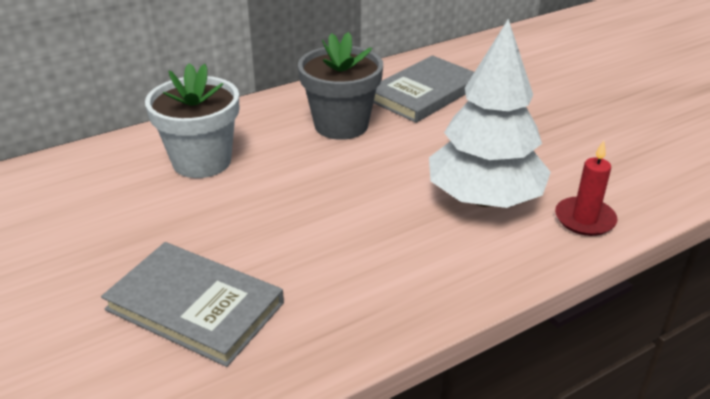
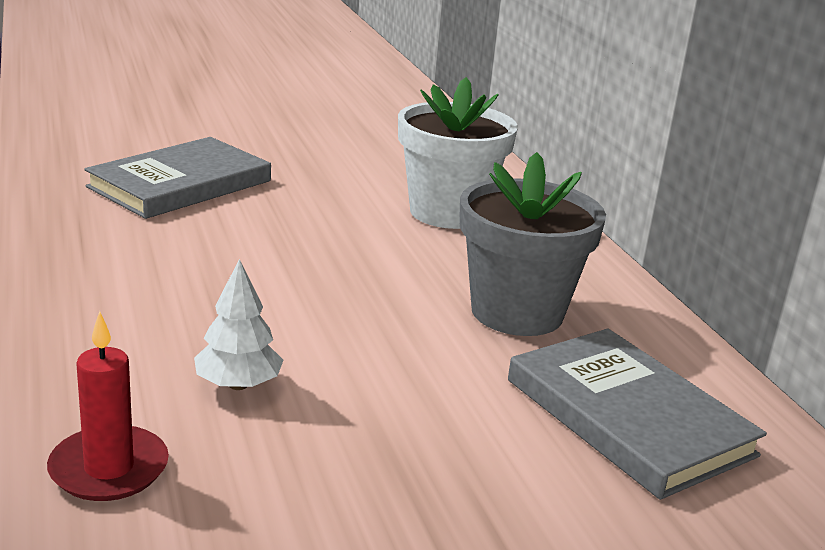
camera: 100 degrees right, 10 degrees down
white tree [429,19,551,208] -> white tree [194,259,283,390], size x0.42

